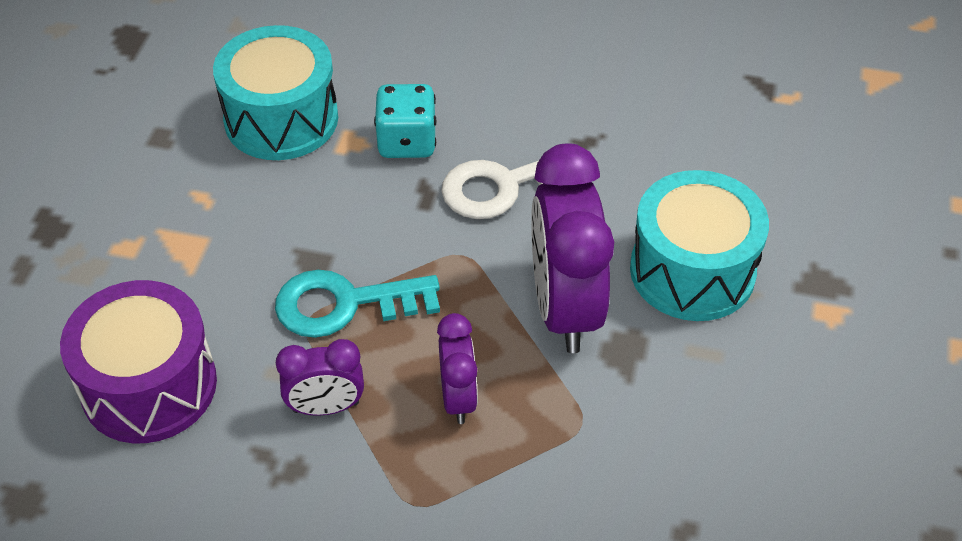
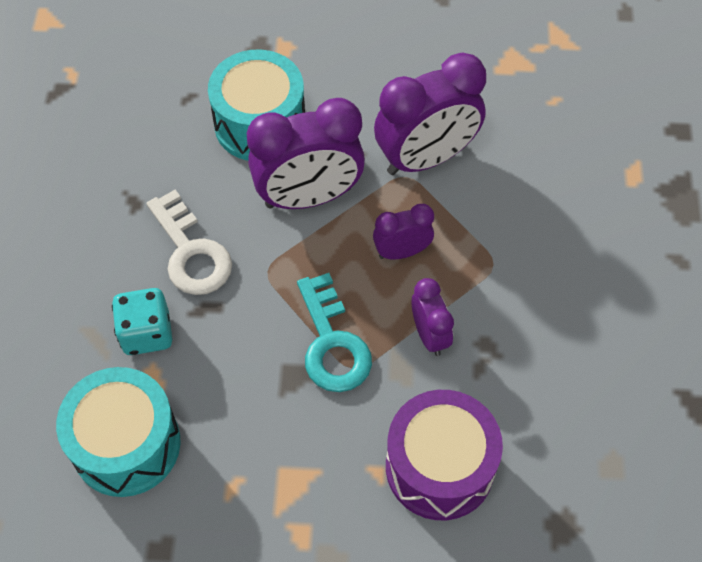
camera: 100 degrees left, 10 degrees up
none -> purple clock [374,53,486,175]

